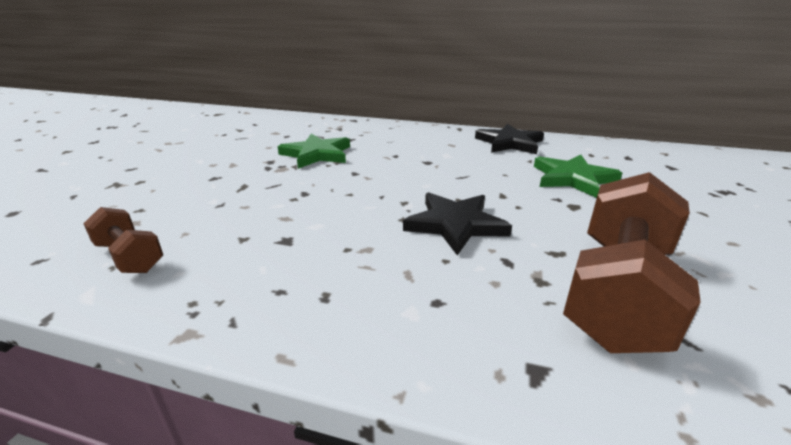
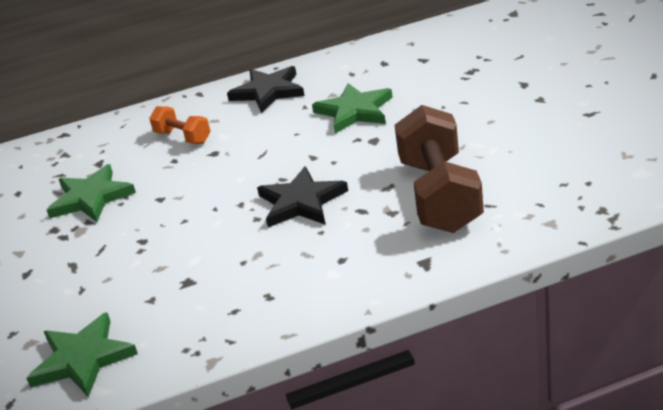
camera: 30 degrees left, 5 degrees up
brown dumbbell [83,207,163,273] -> green star [26,312,138,397]
none -> orange dumbbell [149,106,211,144]

